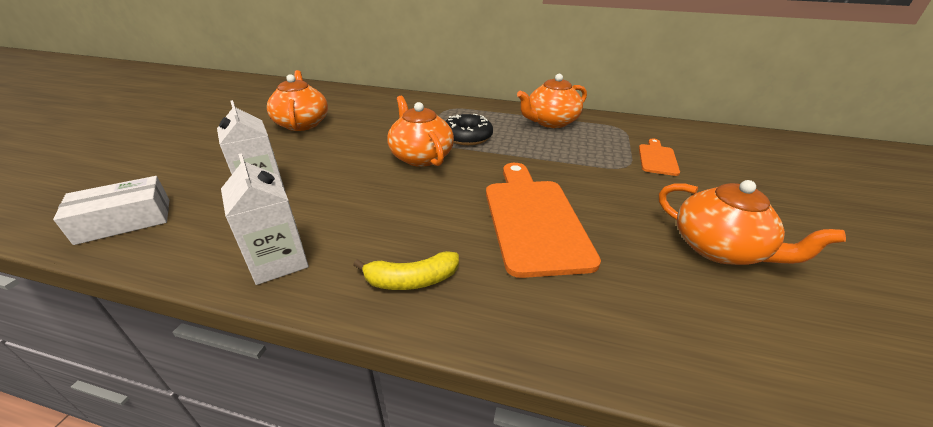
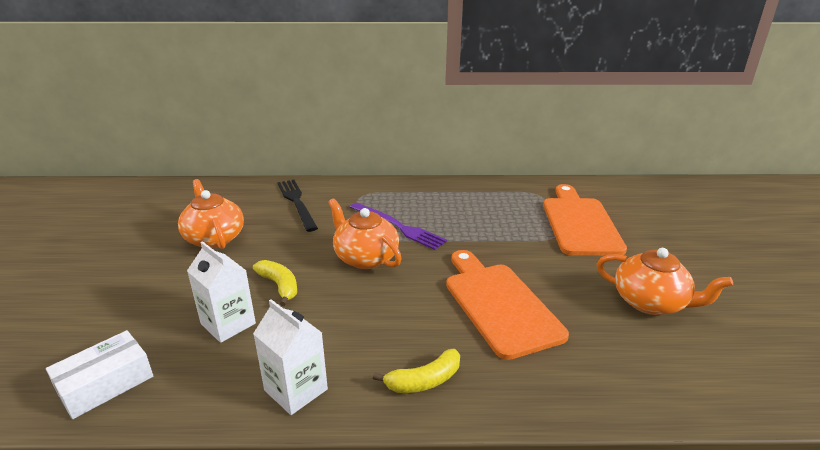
camera: 15 degrees left, 5 degrees down
black donut [445,114,493,145] -> purple fork [350,203,447,250]
orange teapot [517,74,587,128] -> none
orange cutting board [639,139,680,176] -> orange cutting board [543,184,627,256], size x1.95
none -> yellow banana [253,260,297,306]
none -> black fork [277,180,318,232]

